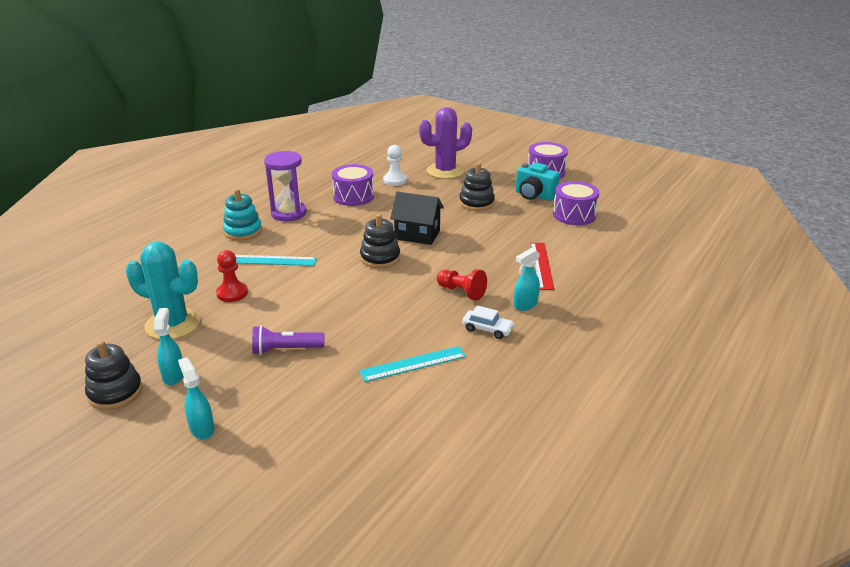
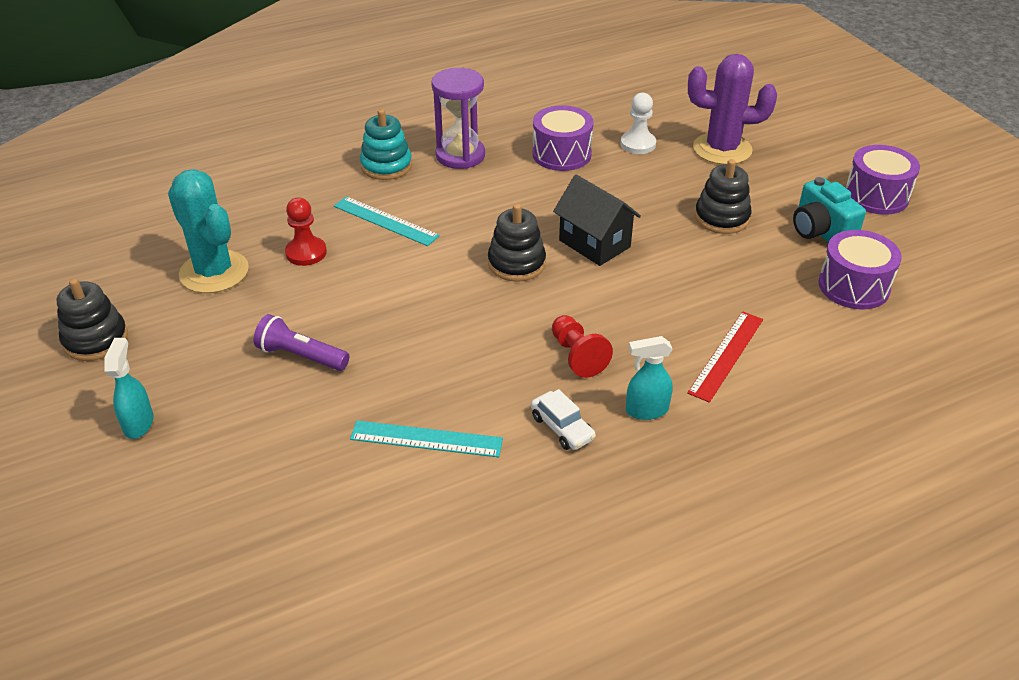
camera: 30 degrees right, 10 degrees up
turquoise spray bottle [154,308,183,385] -> none

